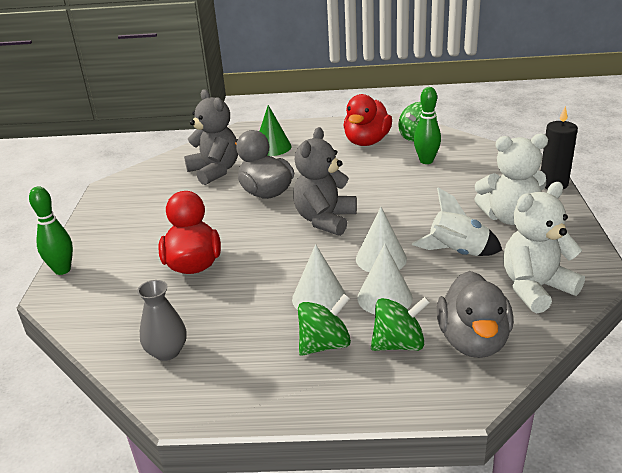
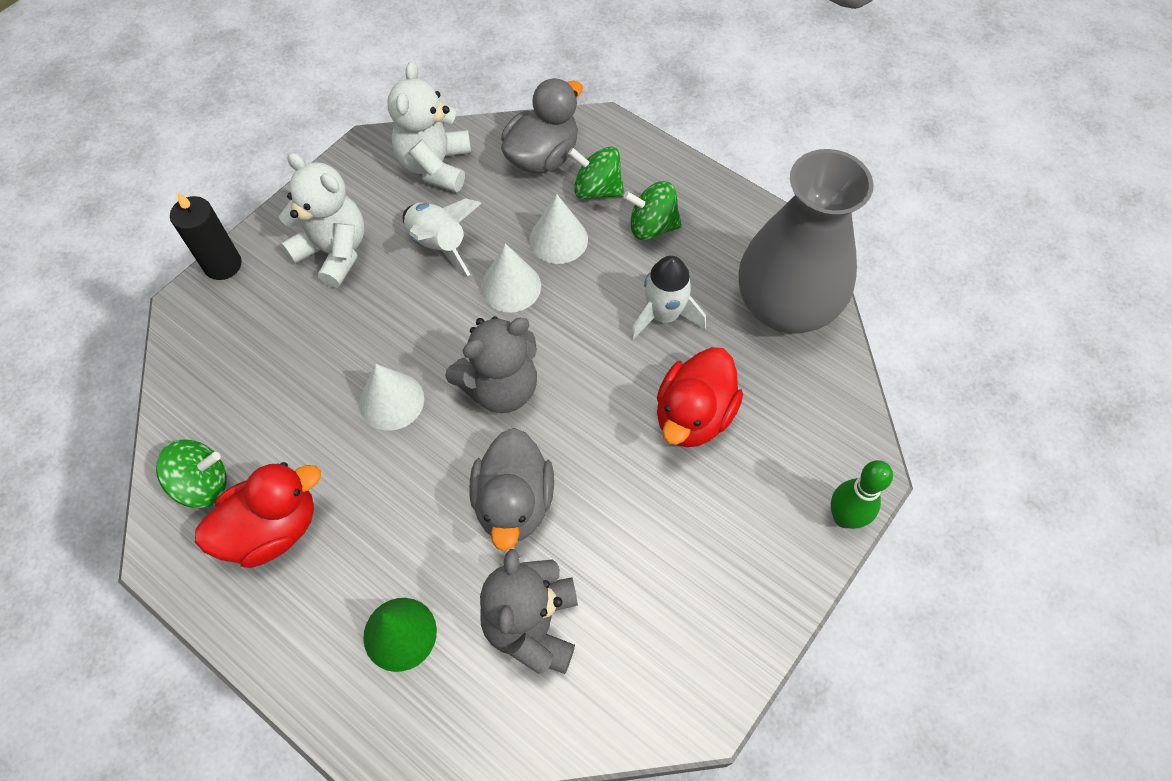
camera: 145 degrees left, 30 degrees up
grey vase [137,280,187,361] -> grey vase [739,149,874,334], size x2.32
white cone [292,244,346,310] -> white cone moved to [359,364,424,431]
green bowling pin [414,87,441,164] -> none
white teddy bear [503,182,585,313] -> white teddy bear turned 90 degrees clockwise [387,62,471,192]
none -> white rocket [630,256,706,340]

